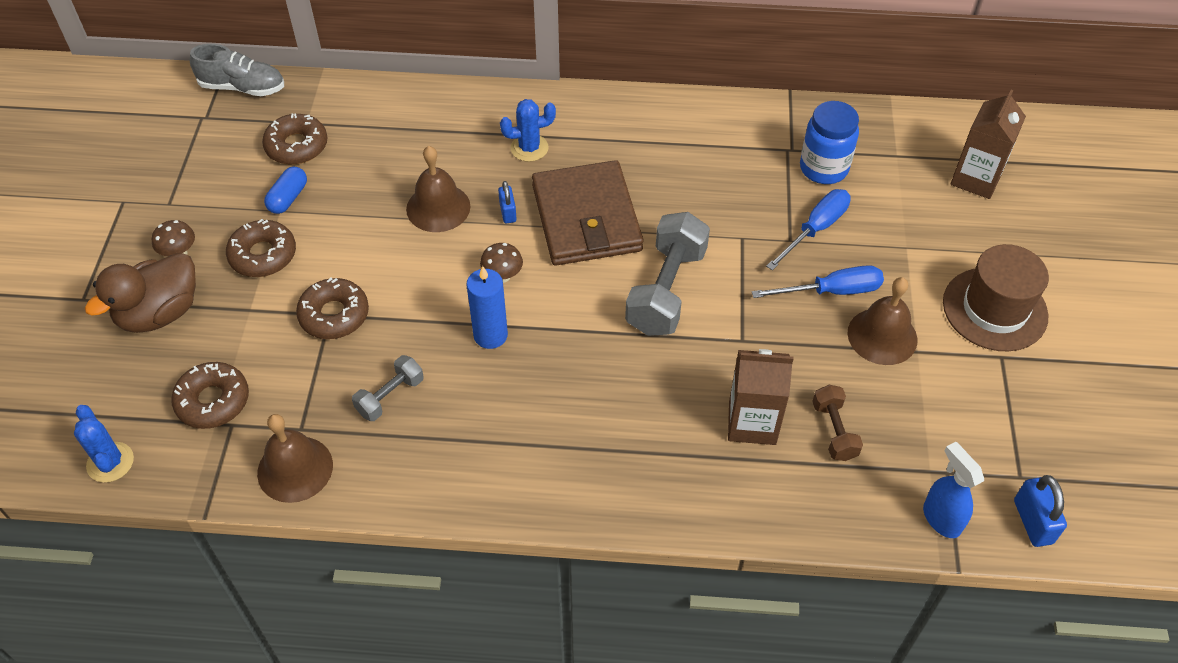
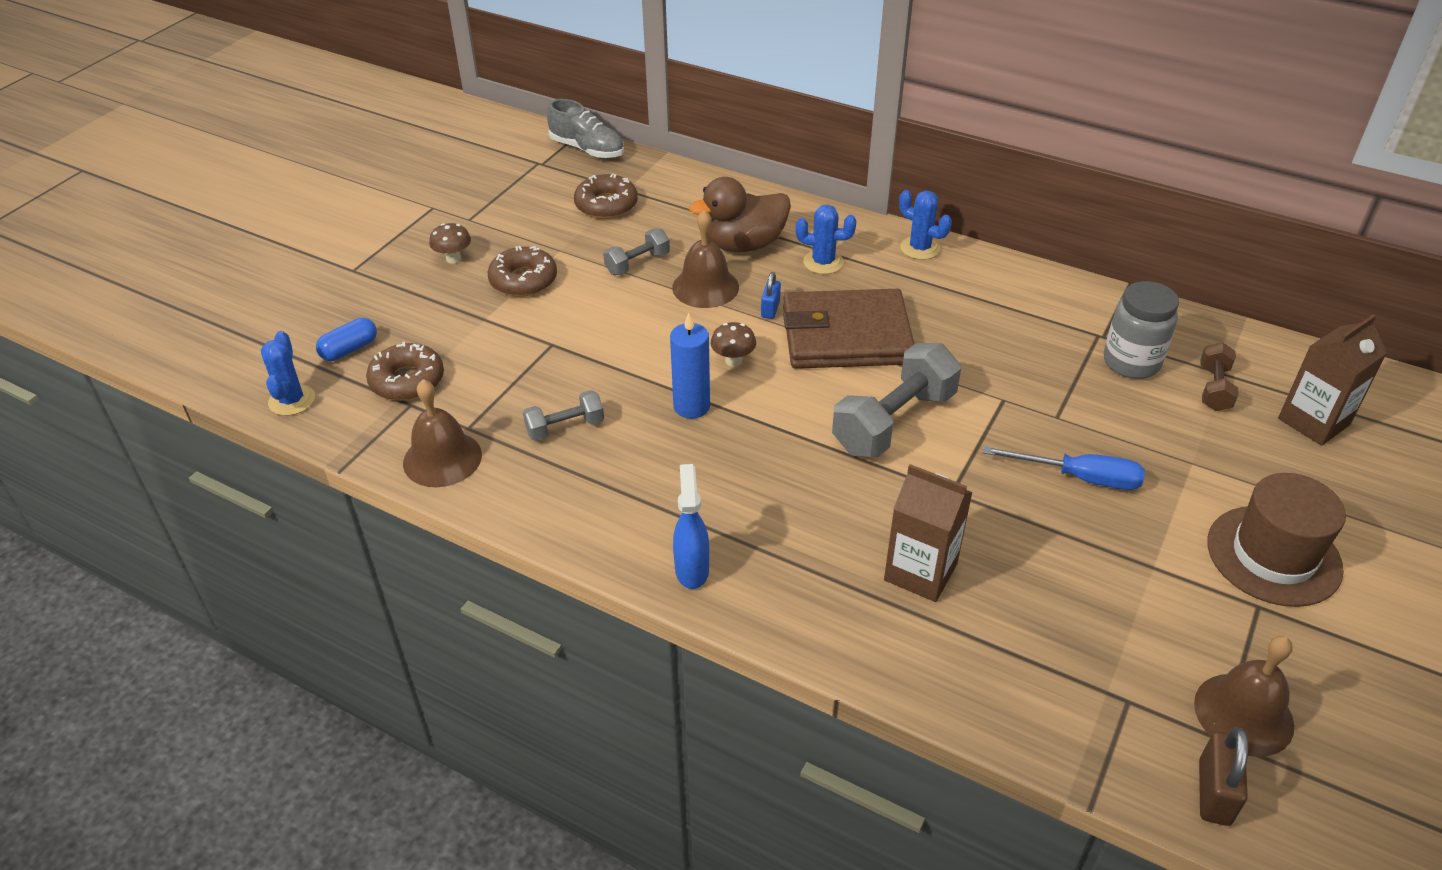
camera: 25 degrees right, 10 degrees down
brown duck [85,252,196,333] -> brown duck moved to [689,177,791,252]
blue capsule [264,167,307,214] -> blue capsule moved to [316,318,377,361]
brown donut [296,278,369,339] -> none
brown wallet [532,160,644,265] -> brown wallet turned 75 degrees clockwise [783,289,915,369]
blue screwdriver [766,189,851,271] -> none
blue jar [800,101,859,184] -> grey jar [1104,281,1179,379]
brown dumbbell [812,385,863,461] -> brown dumbbell moved to [1200,342,1239,411]
brown bell [848,277,917,365] -> brown bell moved to [1194,636,1294,757]
blue spray bottle [923,442,984,538] -> blue spray bottle moved to [673,464,709,589]
blue padlock [1014,475,1067,547] -> brown padlock [1199,727,1248,826]
none -> grey dumbbell [603,228,670,275]
none -> blue cactus [899,190,952,260]

